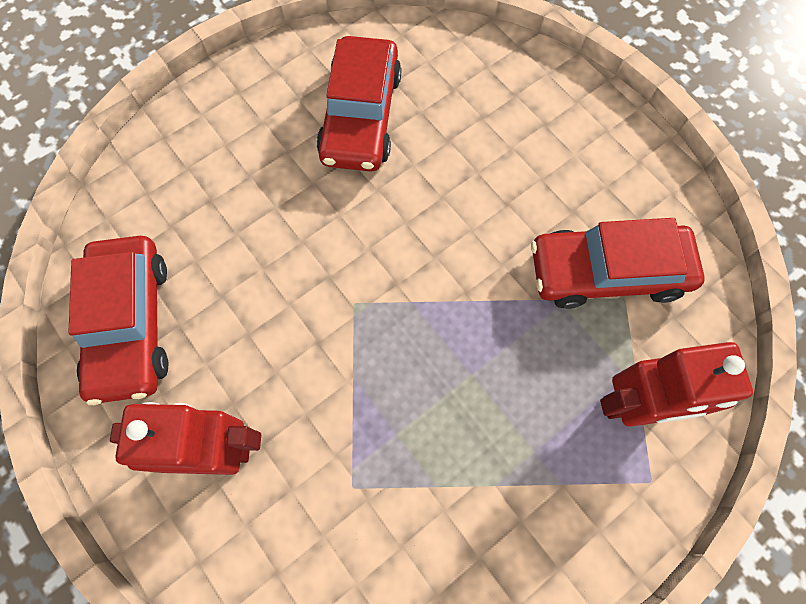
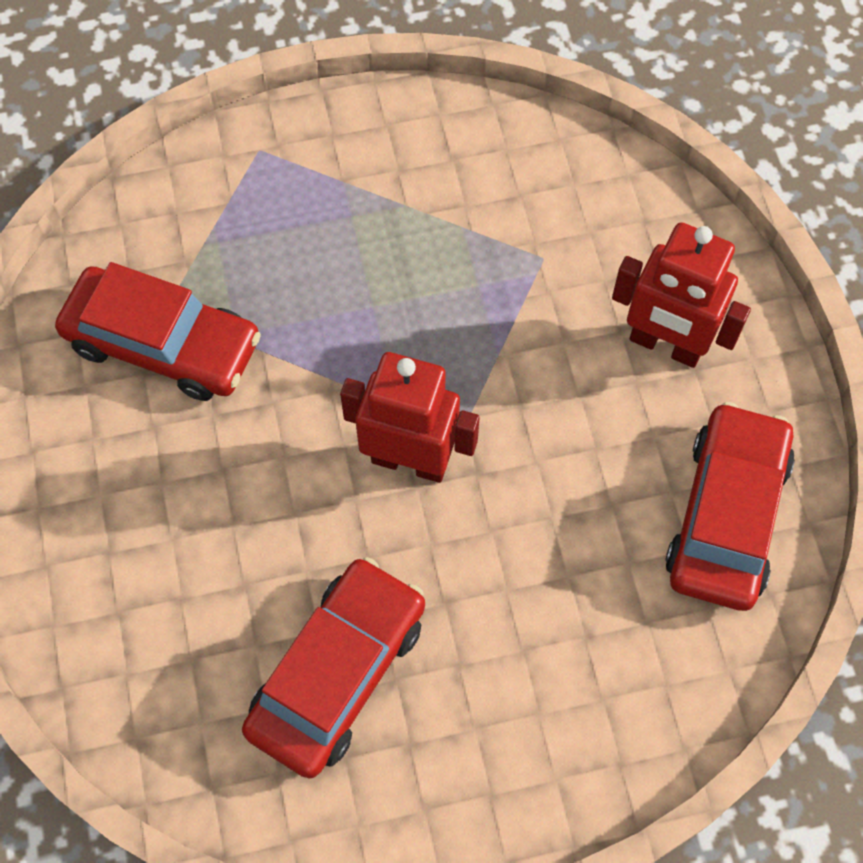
camera: 155 degrees left, 5 degrees down
red robot [600,342,753,427] -> red robot moved to [340,352,480,483]

